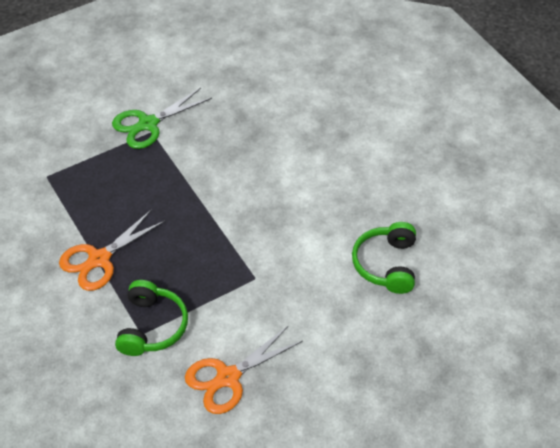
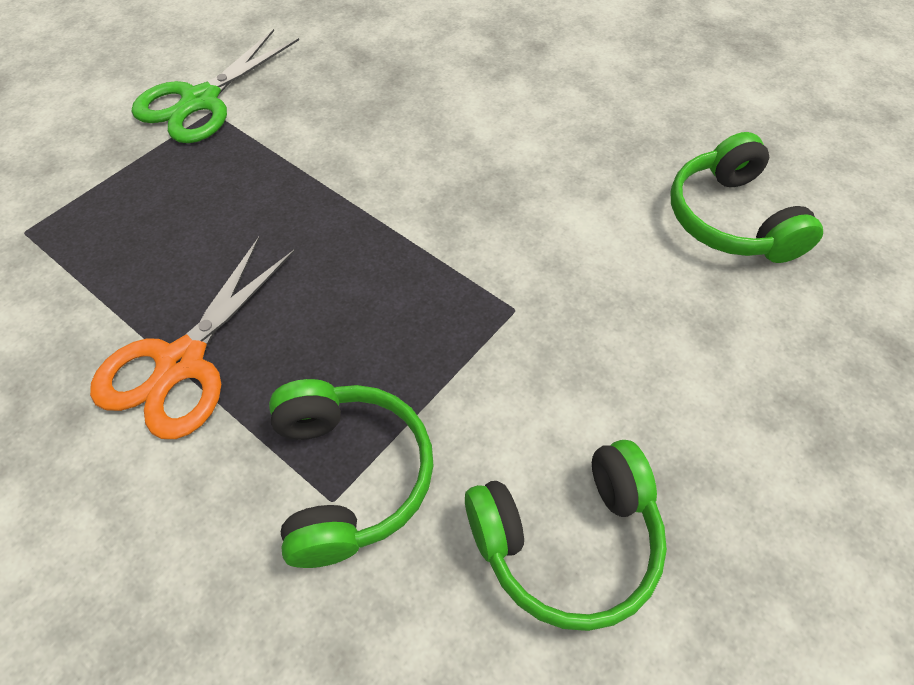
camera: 20 degrees left, 5 degrees up
orange scissors [185,325,303,414] -> green headphones [465,440,667,631]

